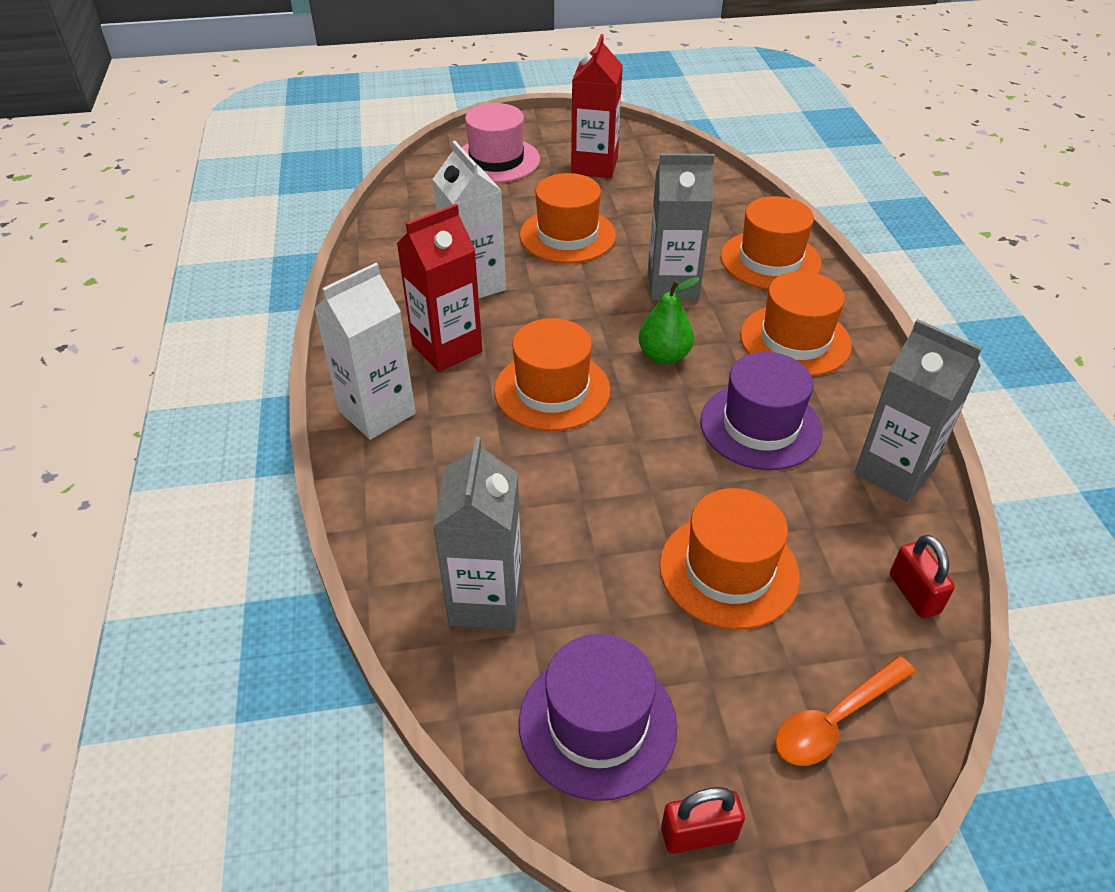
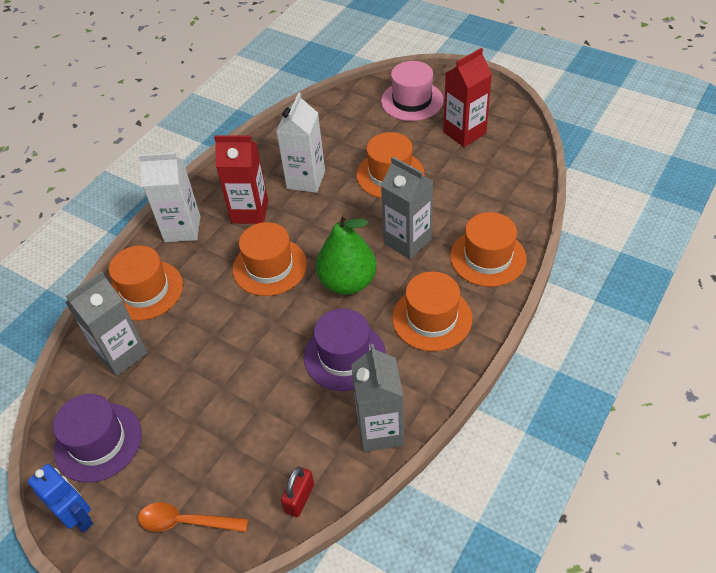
camera: 45 degrees right, 5 degrees up
green pear [638,277,700,364] -> green pear [316,213,376,295], size x1.59
orange hat [660,488,800,629] -> orange hat moved to [109,246,183,321]
red padlock [661,787,745,854] -> blue robot [28,464,93,533]

